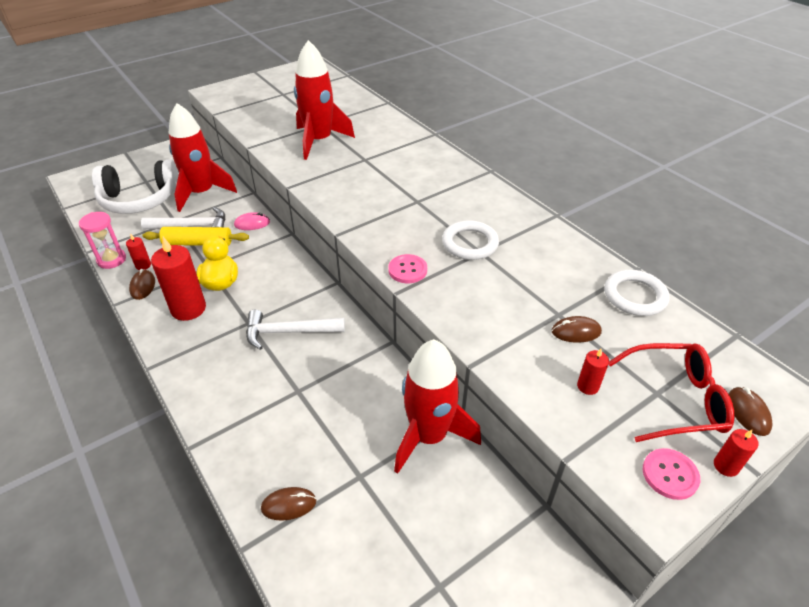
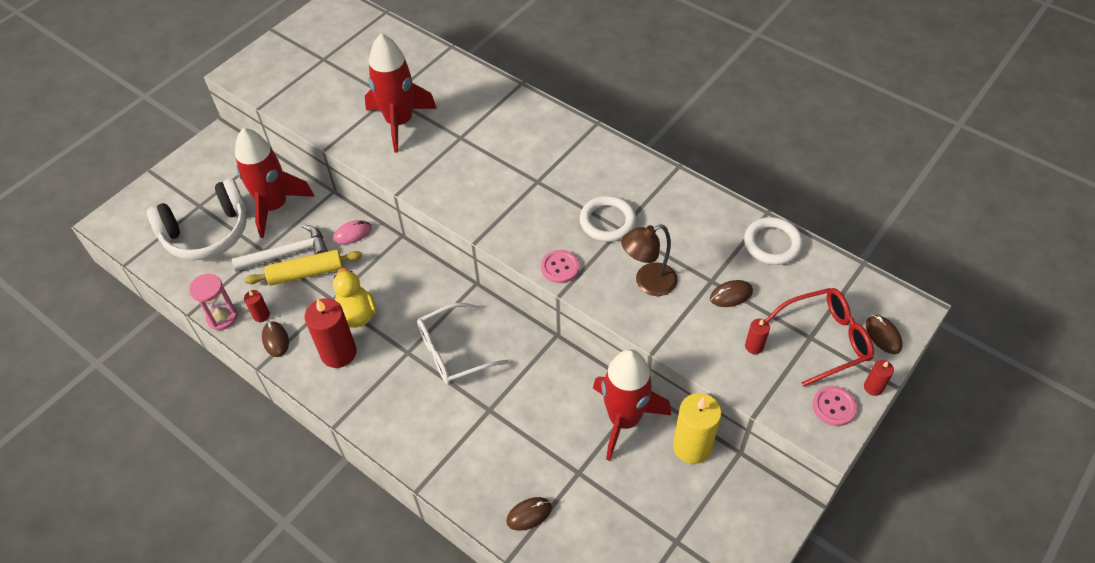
camera: 15 degrees left, 10 degrees up
white hammer [246,310,345,350] -> white glasses [417,303,509,384]
none -> brown lamp [621,224,678,296]
none -> yellow candle [673,393,721,464]

